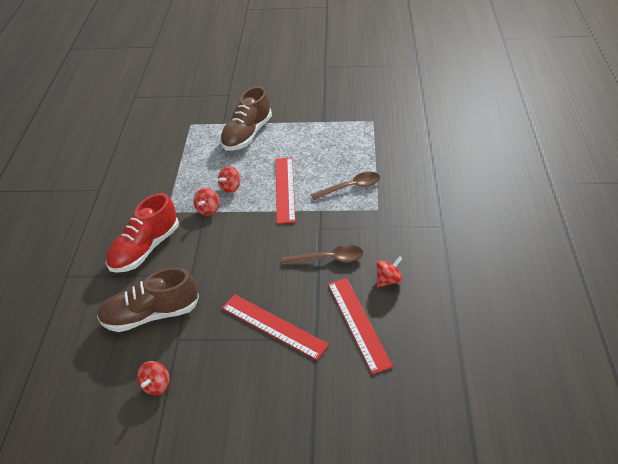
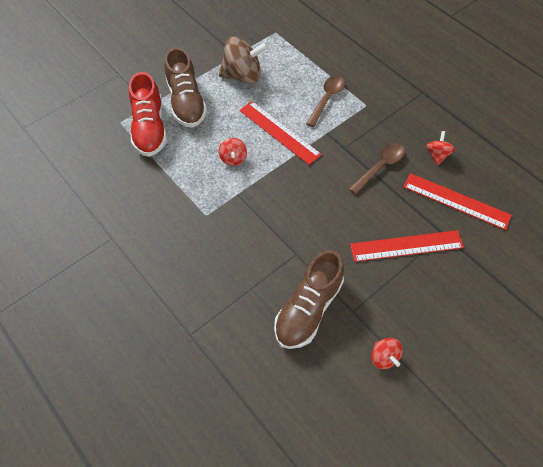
camera: 45 degrees left, 15 degrees up
red shoe [106,193,179,273] -> red shoe moved to [129,72,167,157]
red spinning top [194,188,219,216] -> none
none -> brown spinning top [219,36,269,84]

